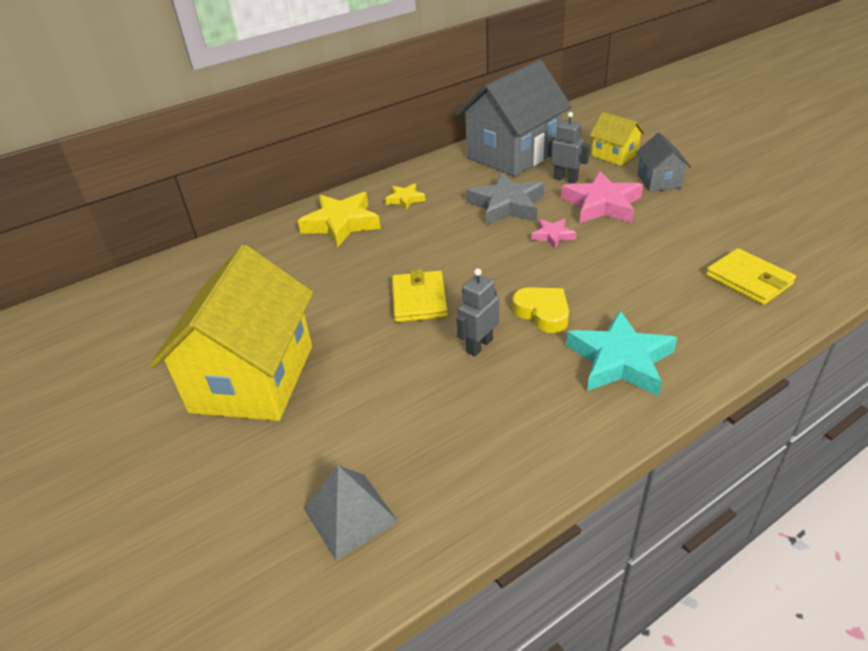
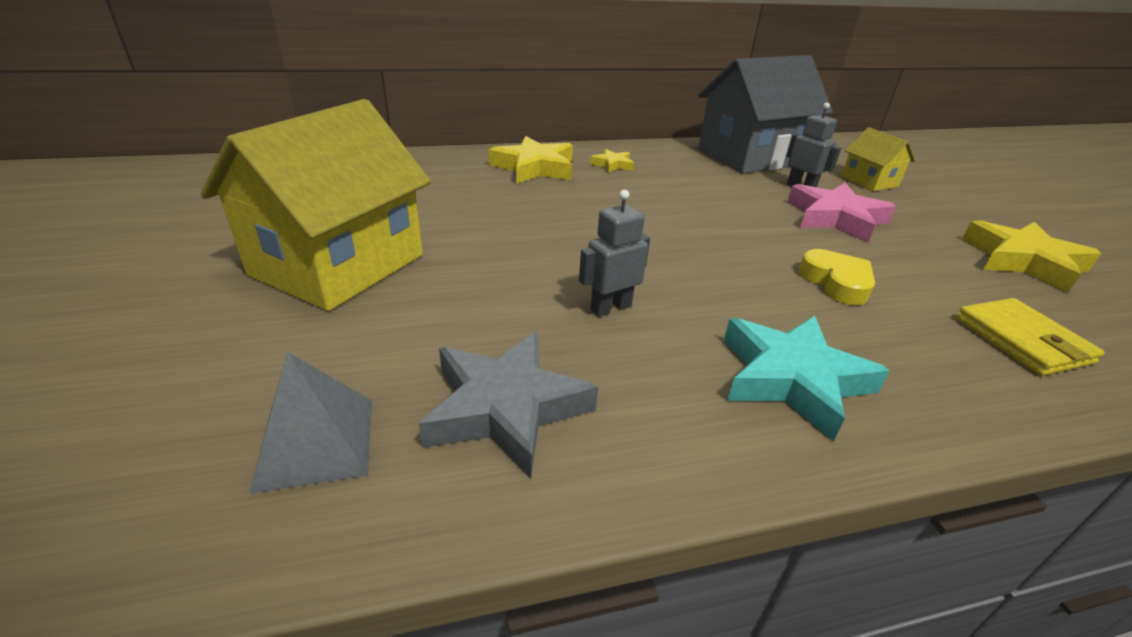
camera: 15 degrees right, 5 degrees down
yellow wallet [392,269,448,322] -> none
grey star [466,173,544,226] -> grey star moved to [419,332,598,478]
yellow heart [512,287,569,333] -> yellow heart moved to [798,249,875,305]
pink star [531,219,576,249] -> none
grey house [636,132,691,192] -> none
none -> yellow star [962,220,1102,293]

